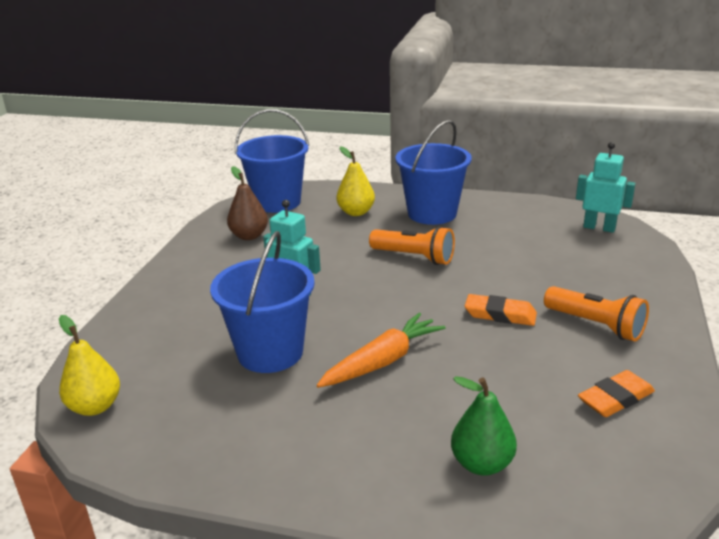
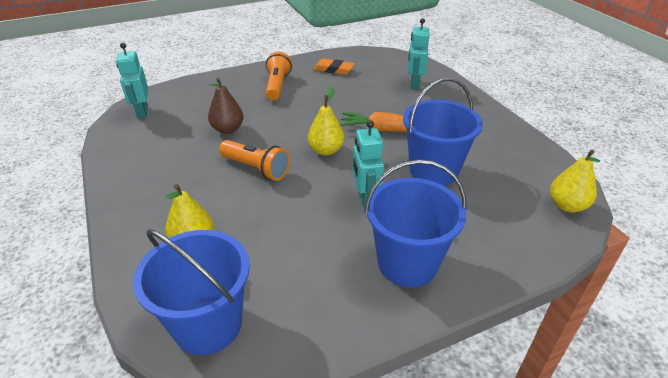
camera: 130 degrees left, 10 degrees up
brown pear [227,166,268,240] -> brown pear moved to [208,78,243,134]
orange flashlight [369,226,455,265] -> orange flashlight turned 135 degrees clockwise [219,140,290,181]
blue bucket [395,120,472,225] -> blue bucket moved to [364,159,466,287]
green pear [451,376,517,476] -> turquoise robot [408,18,429,89]
orange eraser [465,294,537,326] -> none
none -> yellow pear [308,87,344,156]

